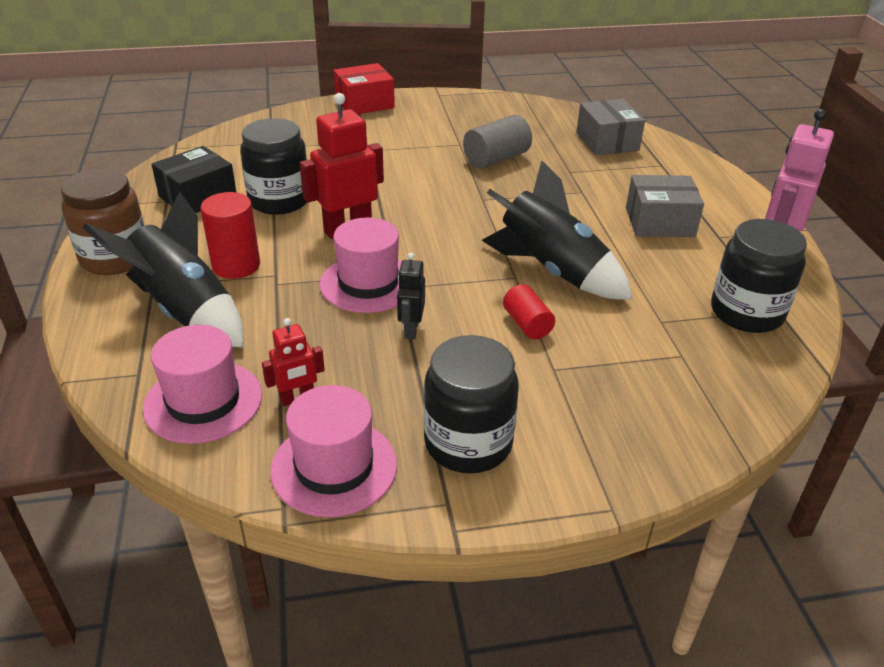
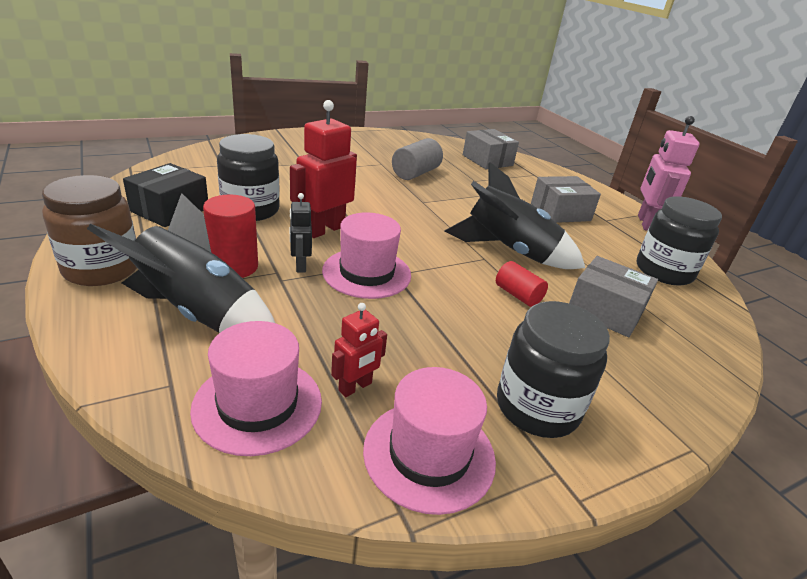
camera: 20 degrees left, 5 degrees down
red box [334,63,395,114] -> none
black robot [397,253,425,339] -> black robot moved to [290,193,312,272]
none -> grey box [569,256,658,337]

